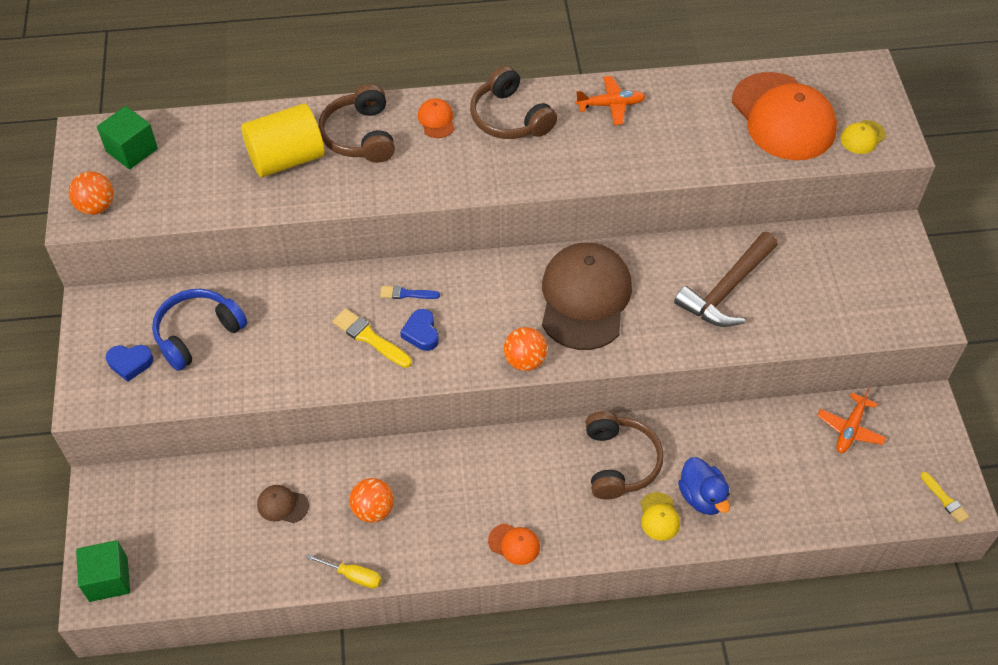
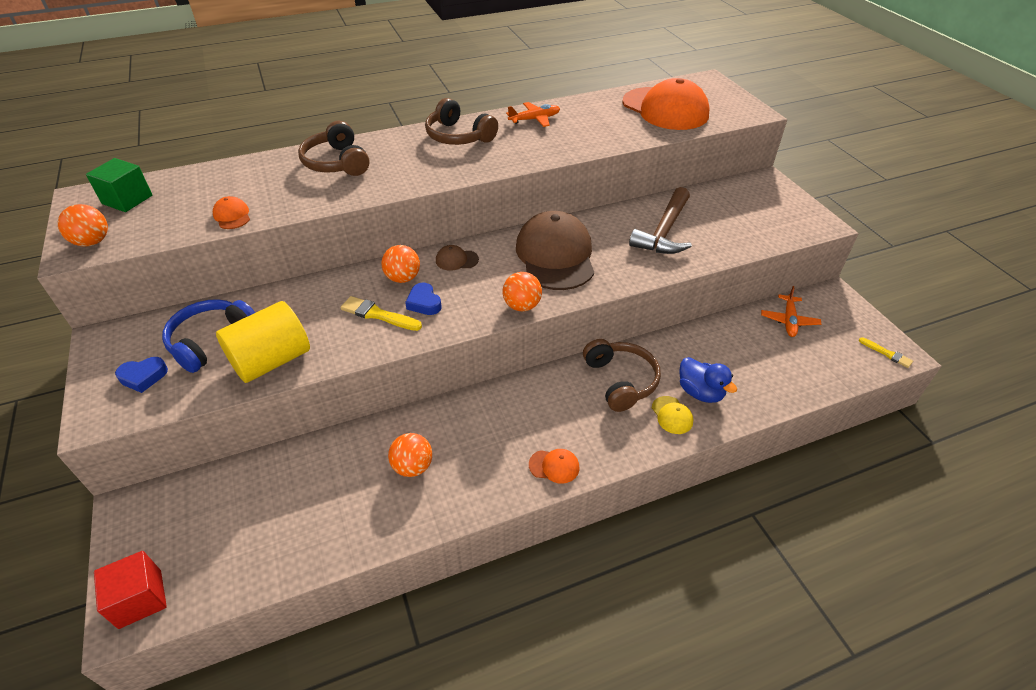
camera: 15 degrees left, 10 degrees down
green cube [76,540,130,602] -> red cube [94,551,167,629]
yellow cylinder [241,103,325,177] -> yellow cylinder moved to [216,301,310,383]
brown cap [257,485,309,523] -> brown cap moved to [436,245,479,271]
yellow screwdriver [306,554,382,589] -> none
blue brush [380,286,440,299] -> orange ball [382,245,420,283]
orange cap [418,98,455,138] -> orange cap moved to [213,196,250,229]
yellow cap [840,120,886,154] -> none

